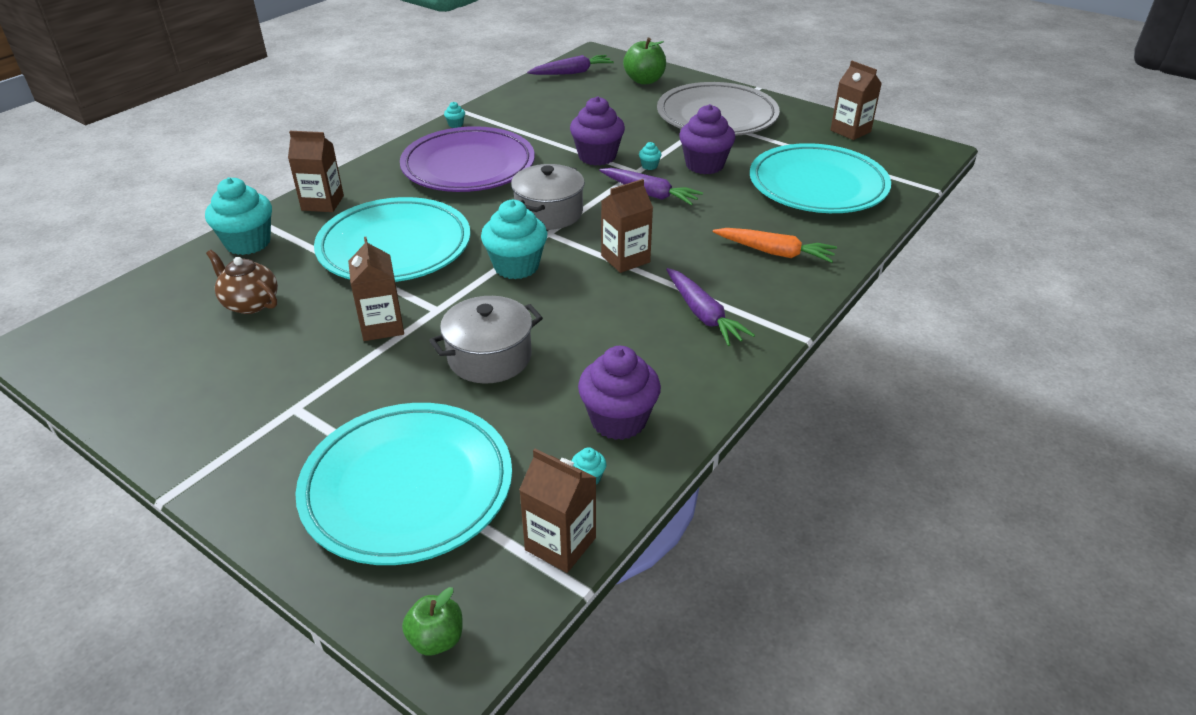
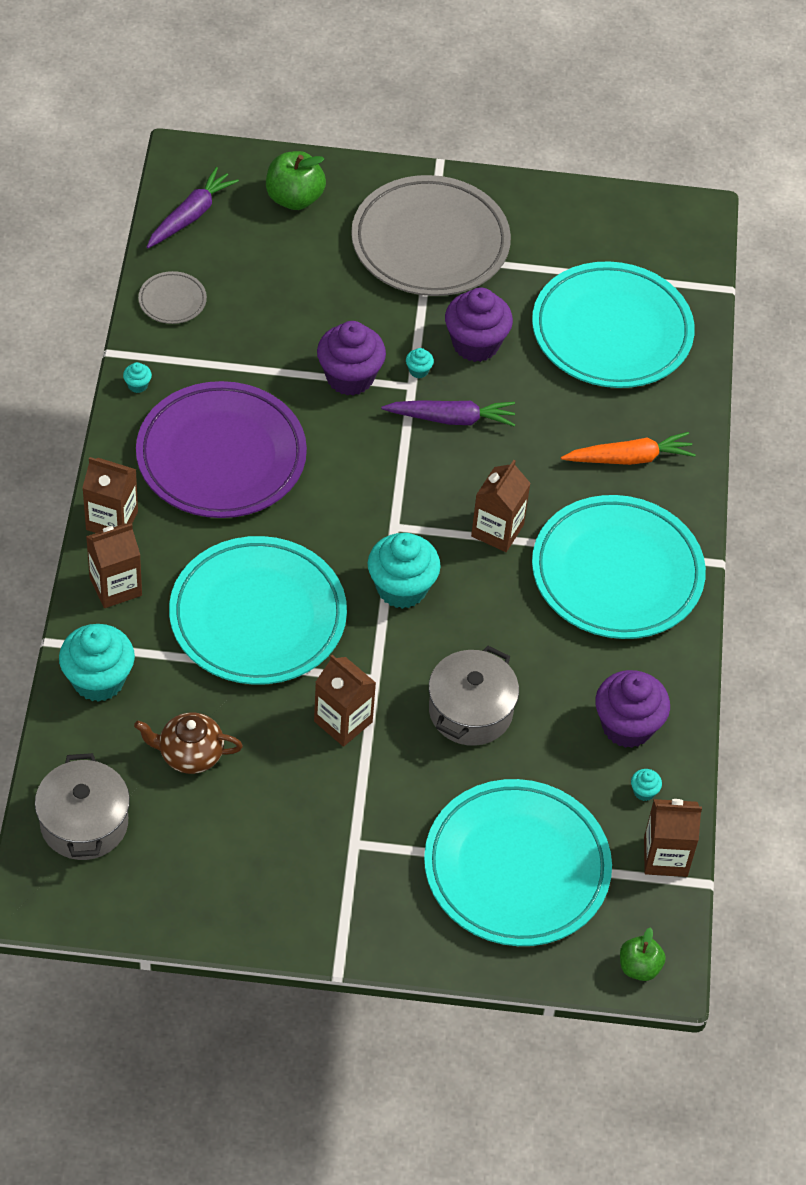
camera: 35 degrees left, 15 degrees up
grey pot [511,164,585,230] -> grey pot moved to [35,753,130,860]
purple carrot [666,268,755,346] -> turquoise plate [532,495,706,639]
brown carton [830,61,882,140] -> brown carton moved to [82,457,138,533]
none -> grey plate [138,271,207,324]

